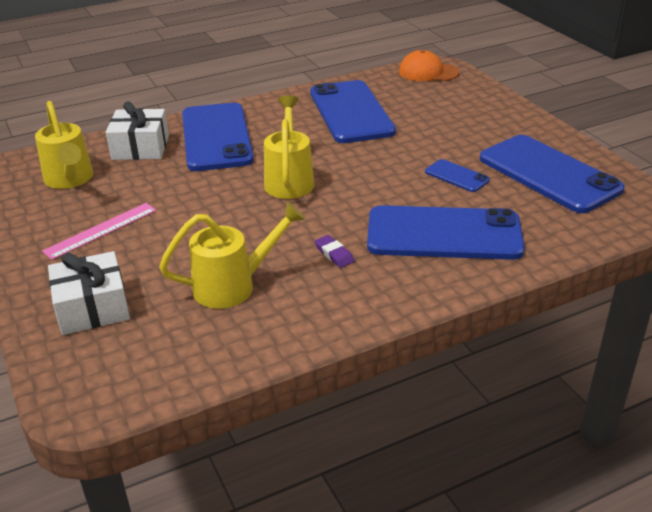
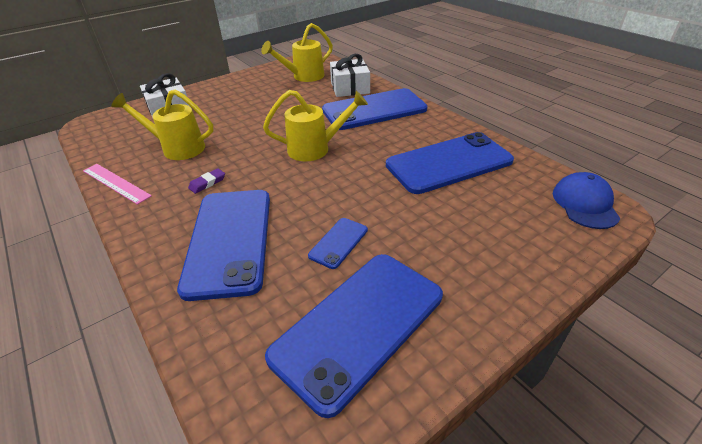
camera: 80 degrees right, 5 degrees up
pink ruler [42,203,156,260] -> pink ruler moved to [83,164,152,205]
yellow watering can [159,201,305,309] -> yellow watering can turned 135 degrees clockwise [111,89,213,160]
orange cap [399,50,459,81] -> blue cap [553,172,620,229]

